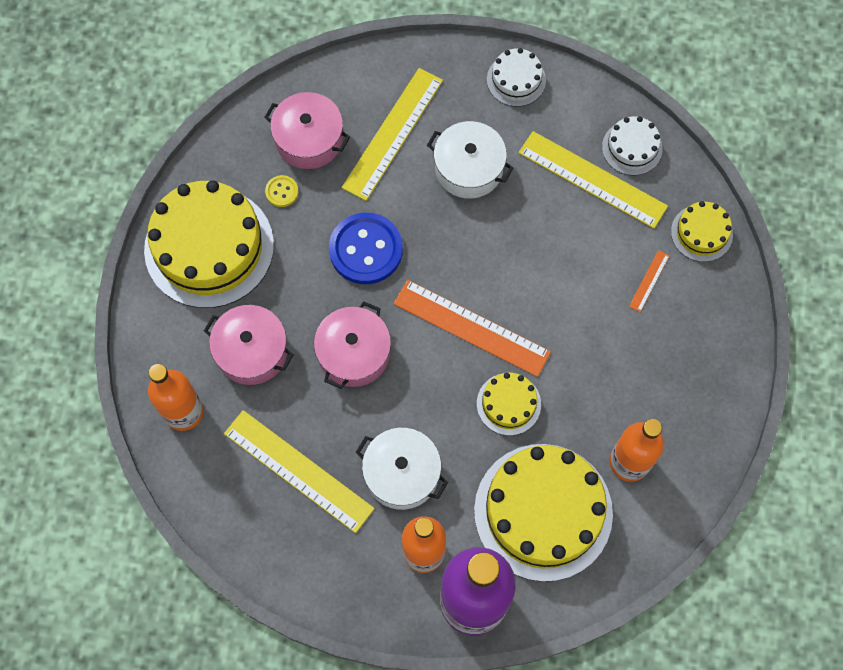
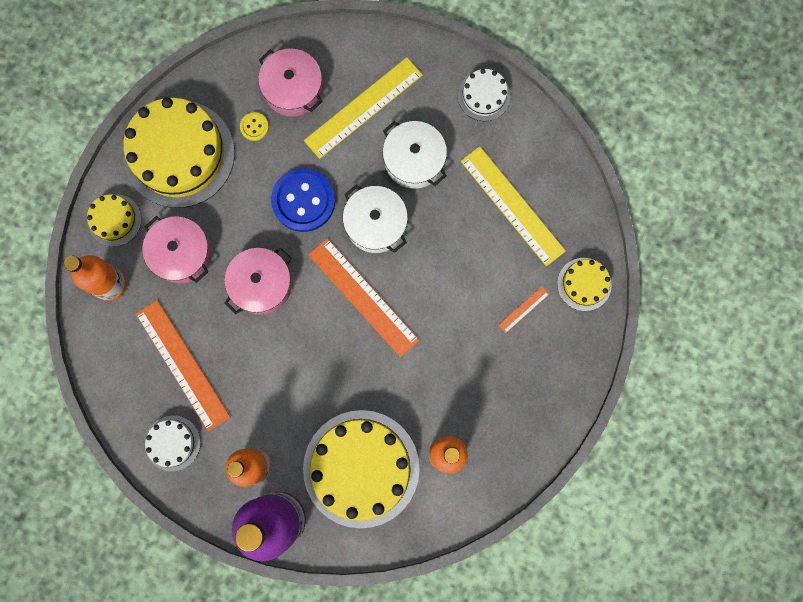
camera: 20 degrees right, 10 degrees up
yellow ruler [224,410,375,533] -> orange ruler [136,300,230,431]
white pot [356,428,448,510] -> white pot moved to [343,185,408,253]
yellow cake [477,373,541,435] -> yellow cake moved to [87,194,142,247]
white cake [602,116,662,176] -> white cake moved to [145,415,201,472]

